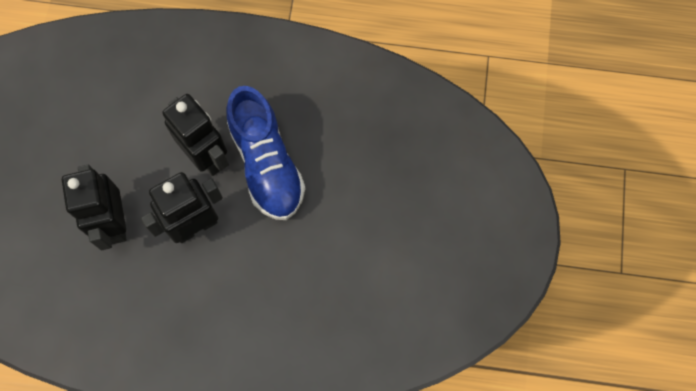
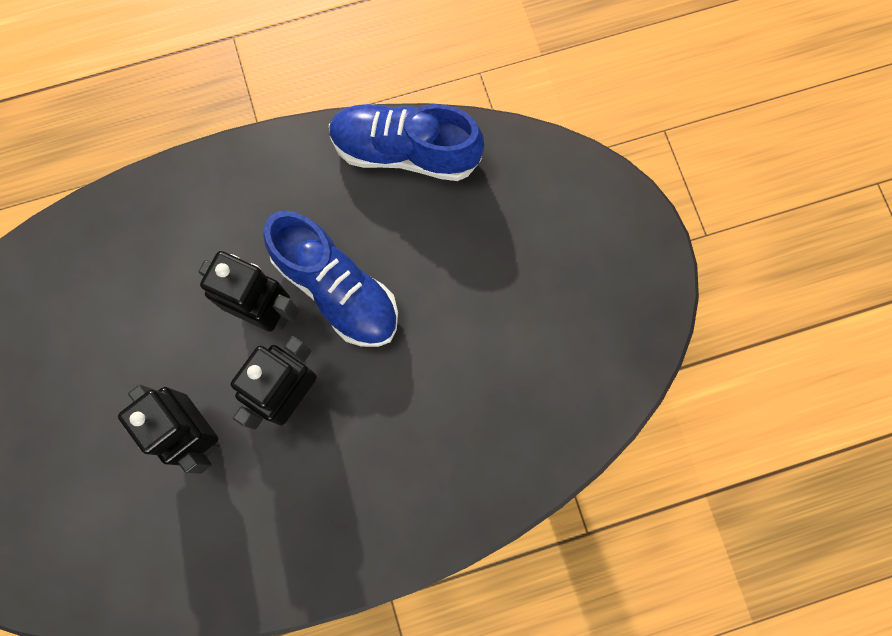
camera: 25 degrees left, 5 degrees up
none -> blue shoe [329,104,484,181]

